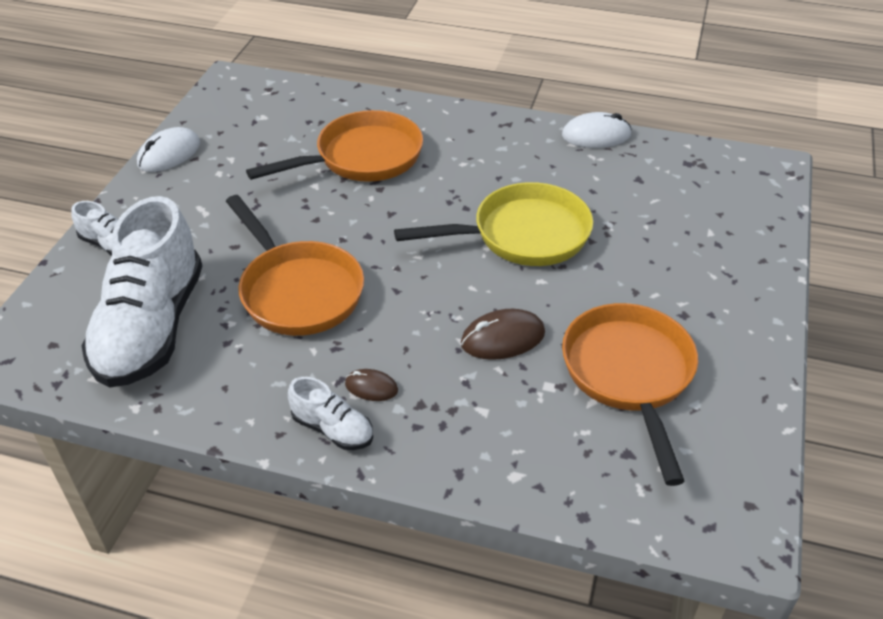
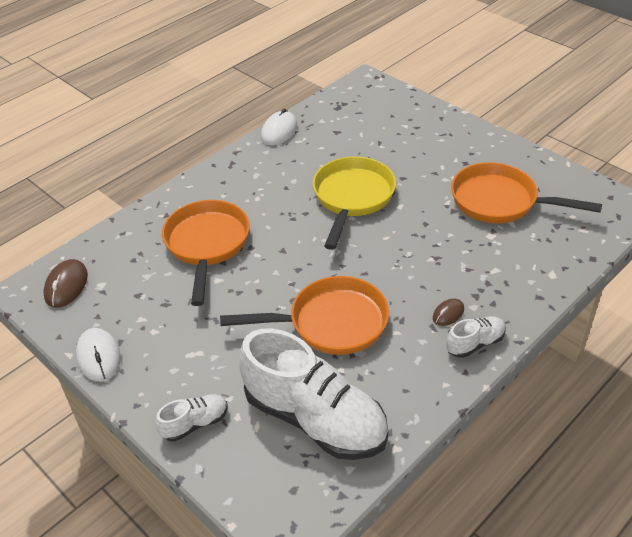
camera: 60 degrees left, 0 degrees up
brown mouse [461,309,545,360] -> brown mouse moved to [43,259,88,308]

